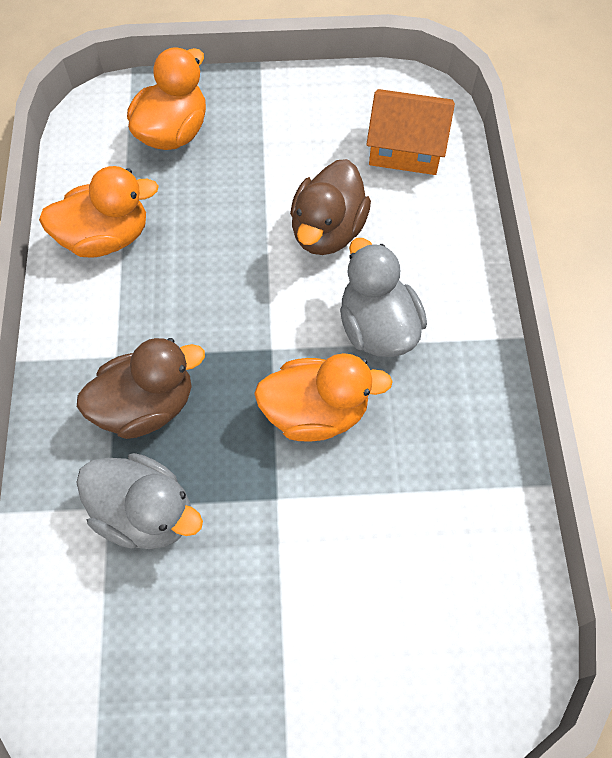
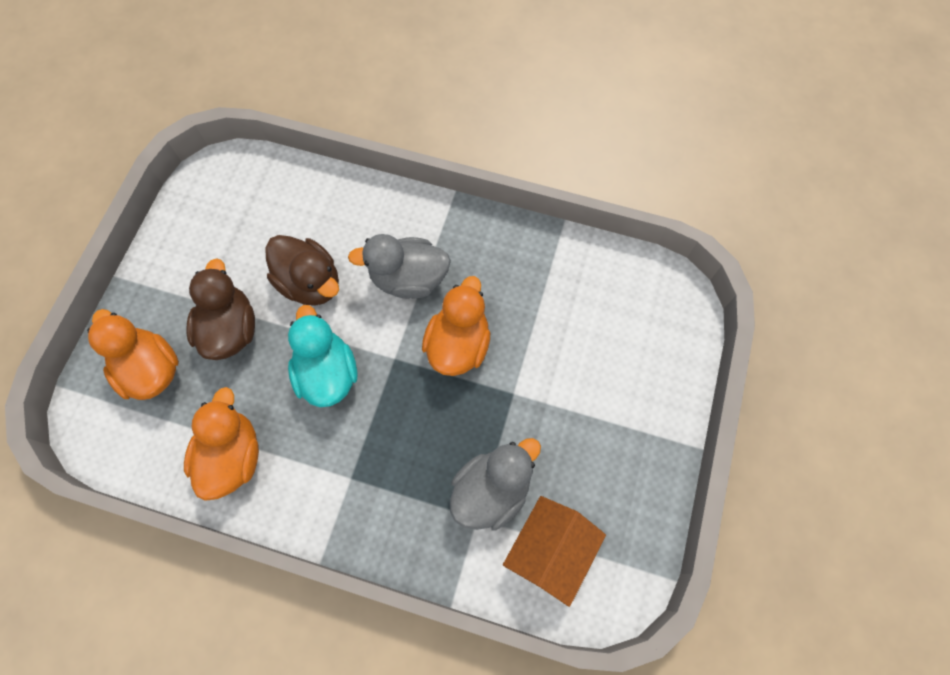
camera: 70 degrees left, 5 degrees up
brown duck [77,338,205,439] -> brown duck moved to [186,258,255,360]
orange house [366,89,455,175] -> orange house moved to [503,496,606,607]
none -> turquoise duck [288,305,357,407]

